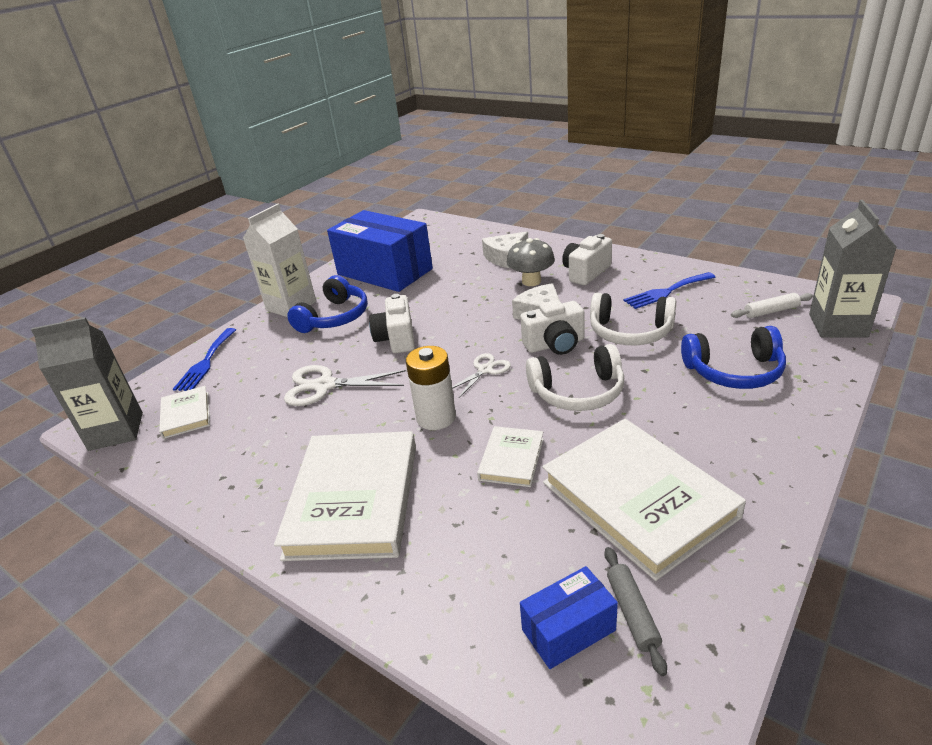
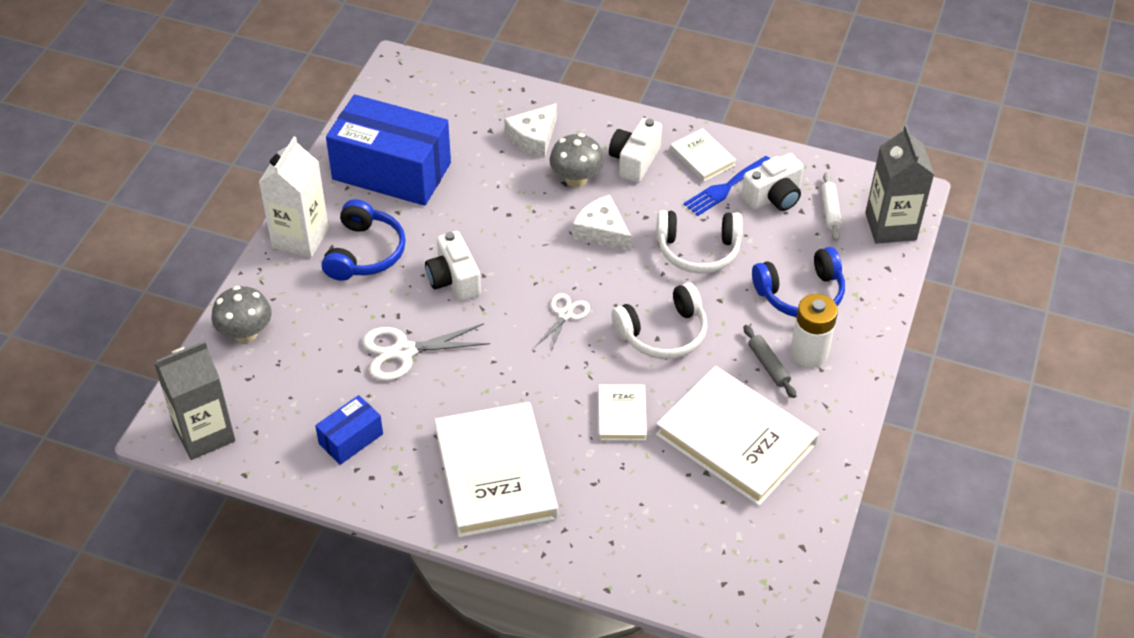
camera: 20 degrees left, 15 degrees up
white book [159,386,210,439] -> white book moved to [670,128,736,182]
blue fork [173,328,236,391] -> grey mushroom [212,286,272,343]
white battery [406,346,456,430] -> white battery moved to [790,294,838,368]
white camera [520,300,585,355] -> white camera moved to [741,153,804,211]
blue box [520,566,618,669] -> blue box moved to [315,395,383,465]
grey rolling pin [604,547,667,676] -> grey rolling pin moved to [743,325,796,398]
white rolling pin [731,293,813,318] -> white rolling pin turned 60 degrees counterclockwise [821,172,842,241]

